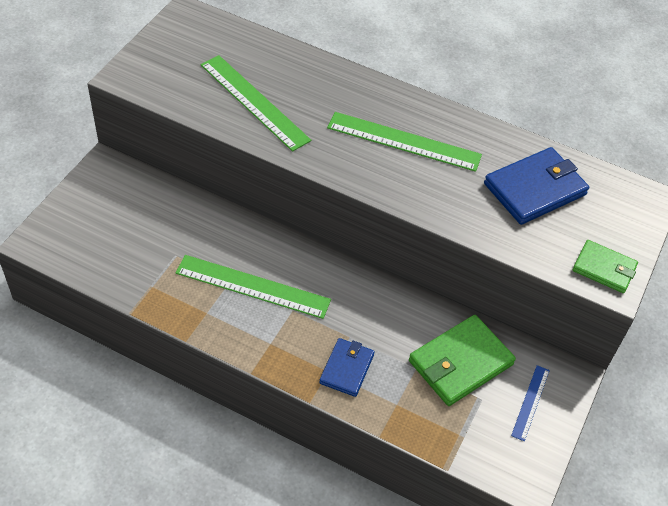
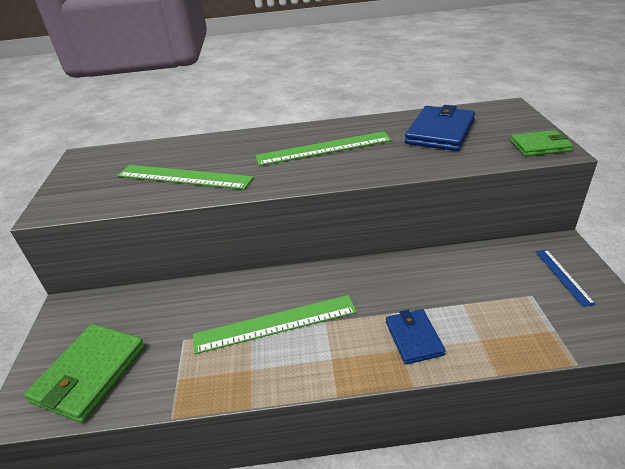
camera: 25 degrees left, 15 degrees down
green wallet [409,315,516,406] -> green wallet moved to [24,324,145,423]

